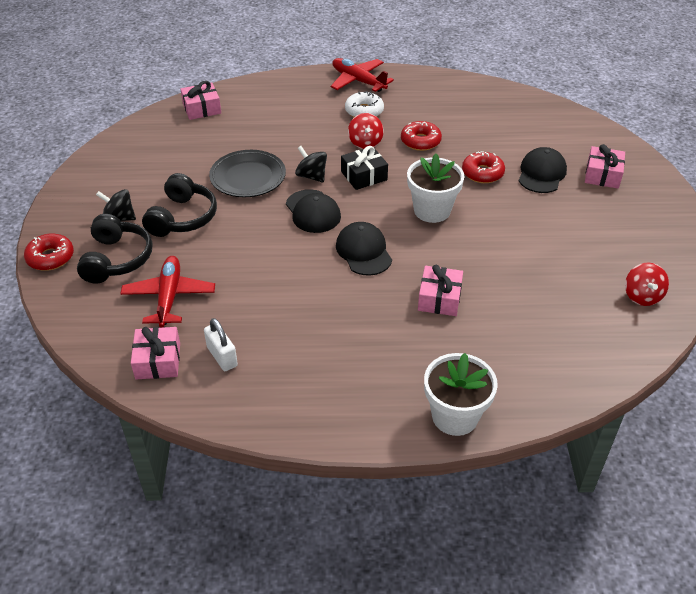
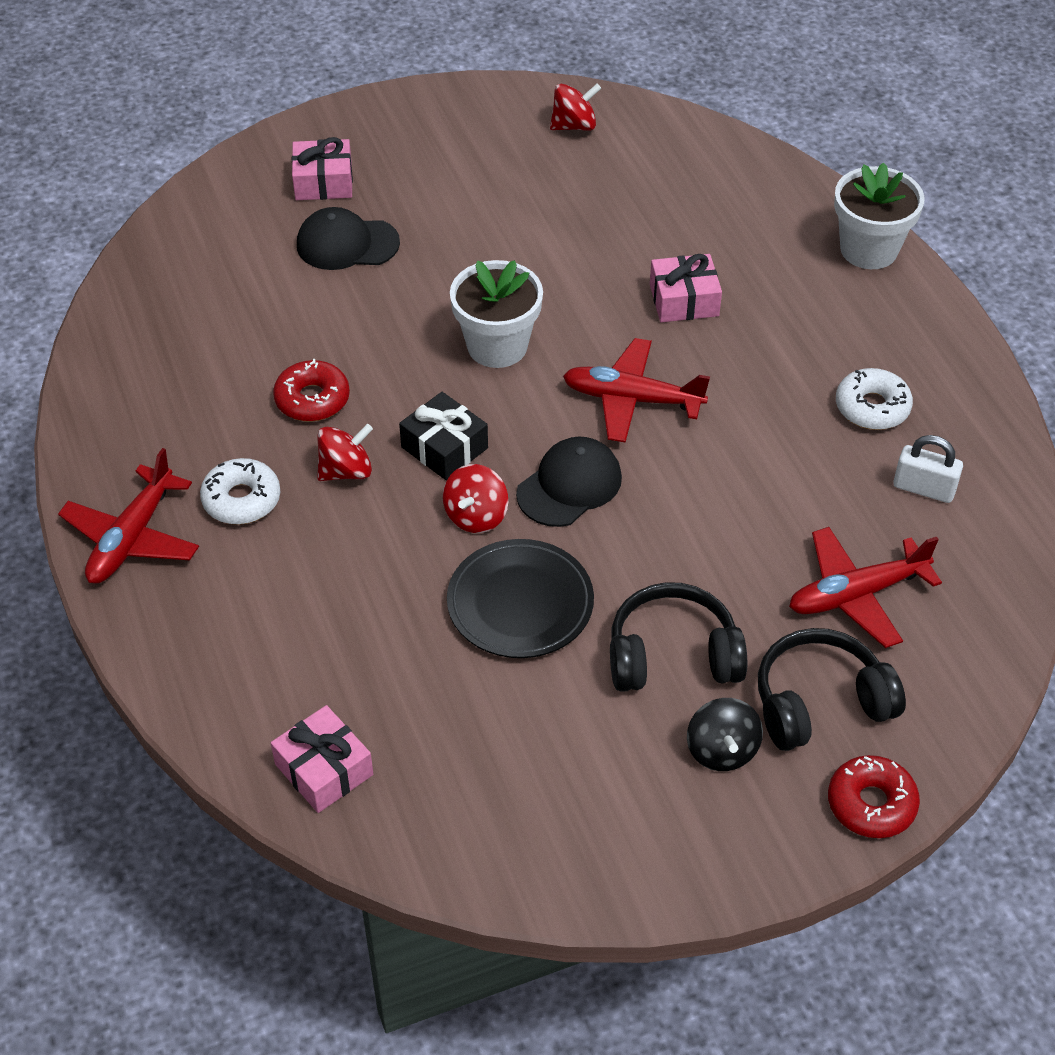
camera: 110 degrees left, 5 degrees up
pink gift [131,327,180,379] -> none
white padlock [204,318,238,371] -> white padlock turned 75 degrees clockwise [893,435,963,503]
black spinning top [295,146,327,183] -> red spinning top [443,464,508,533]
black cap [336,222,392,276] -> red plane [563,338,710,443]
red donut [462,151,505,183] -> none
none -> white donut [836,368,913,430]

